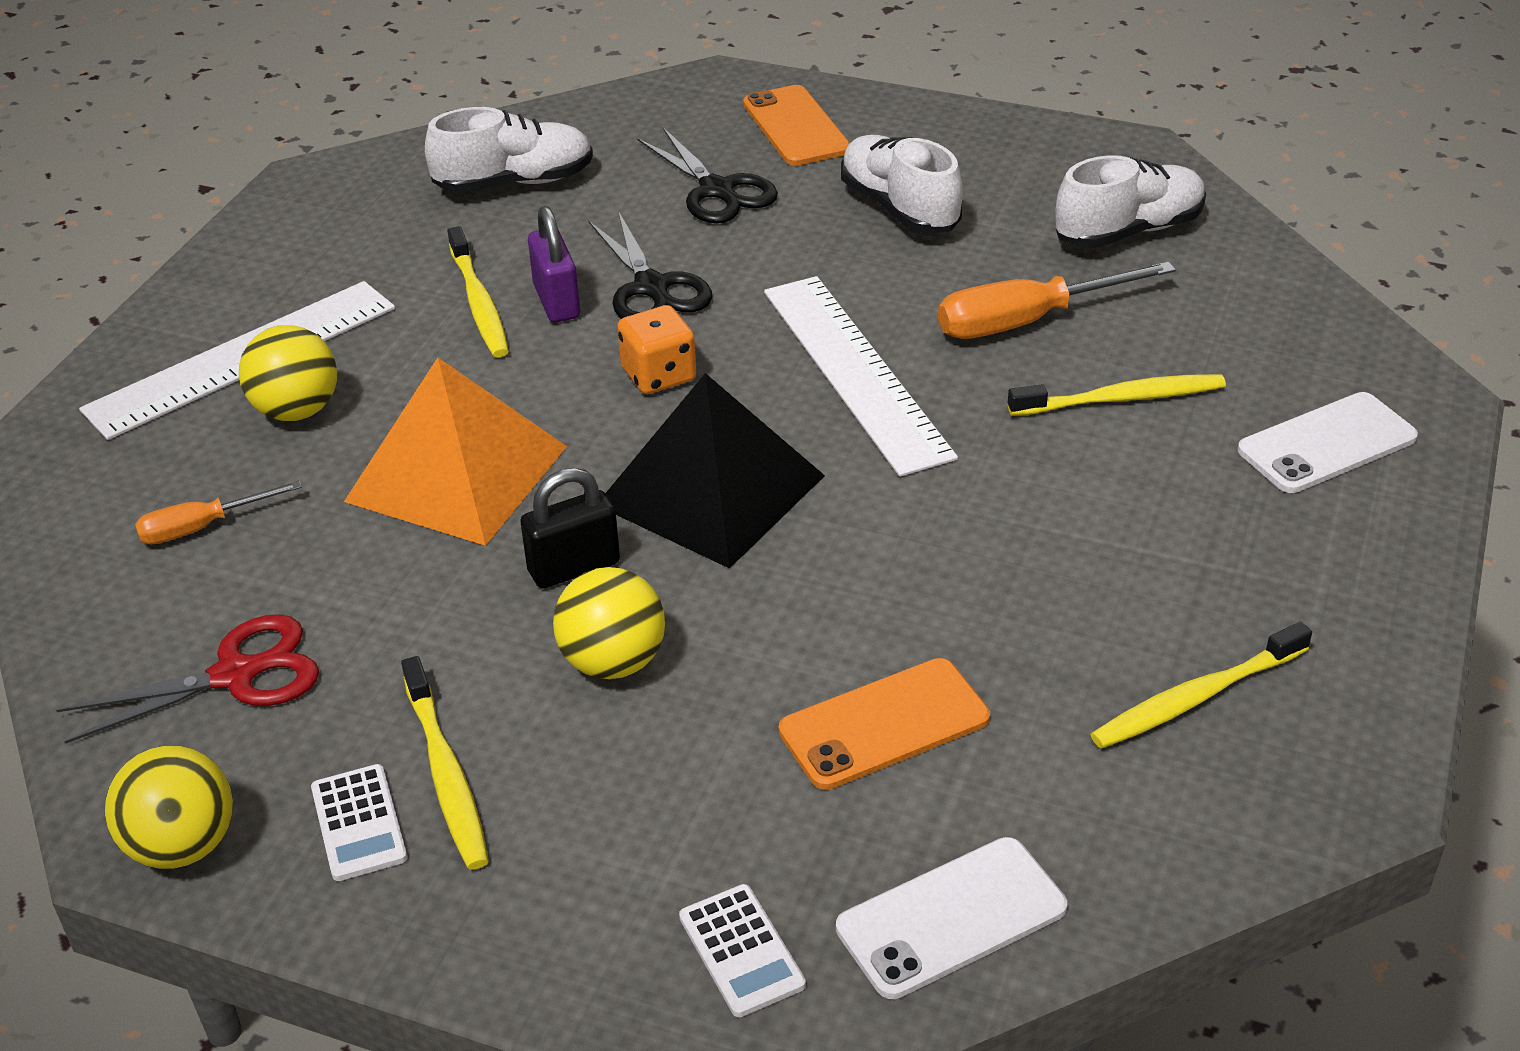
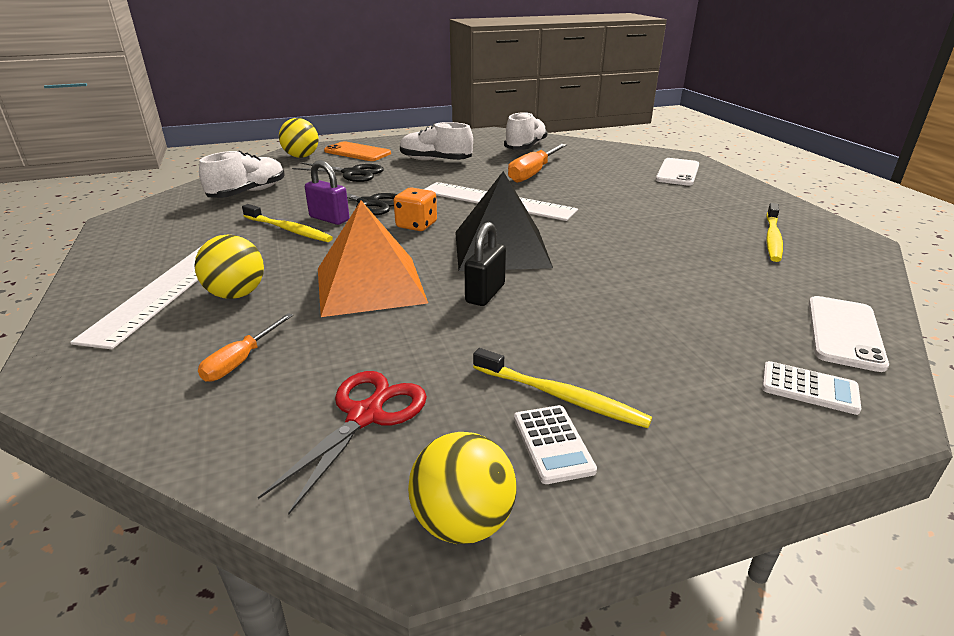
camera: 40 degrees left, 10 degrees down
white calculator [311,764,407,881] -> white calculator turned 45 degrees clockwise [514,405,597,484]
yellow ball [553,567,665,679] -> yellow ball moved to [279,118,318,158]
orange phone [779,658,990,790] -> none
yellow toothbrush [1008,374,1226,416] -> none

